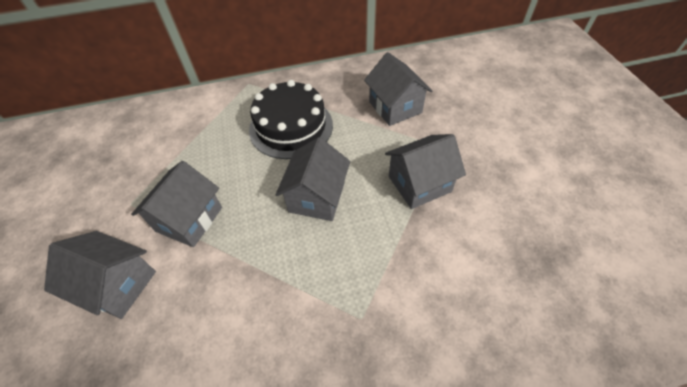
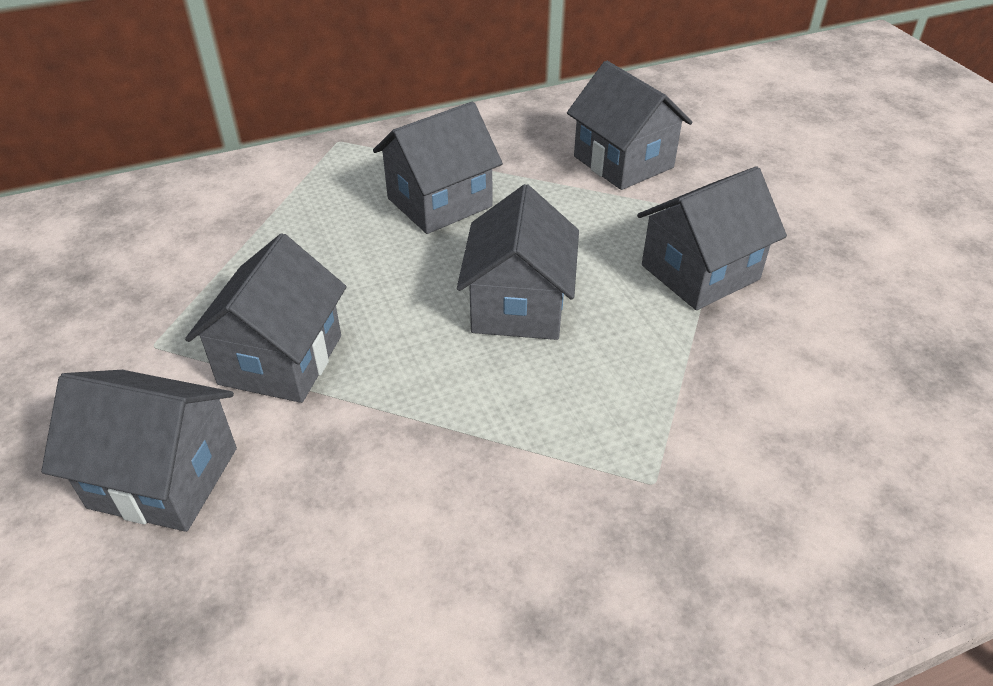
camera: 10 degrees left, 10 degrees down
black cake [249,80,333,159] -> grey house [373,102,503,234]

